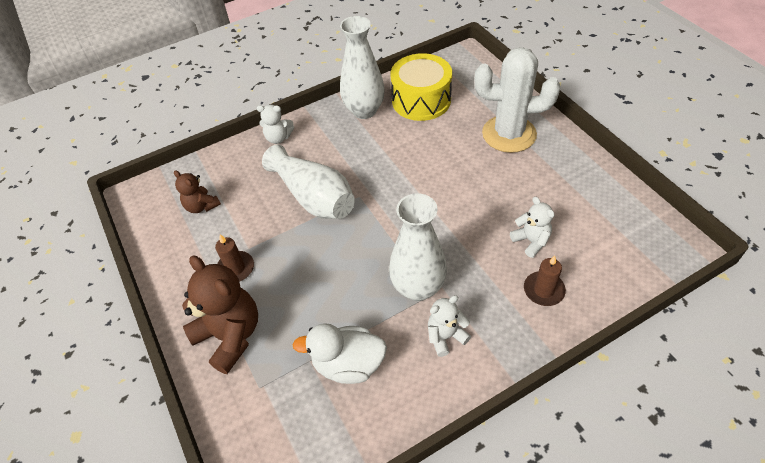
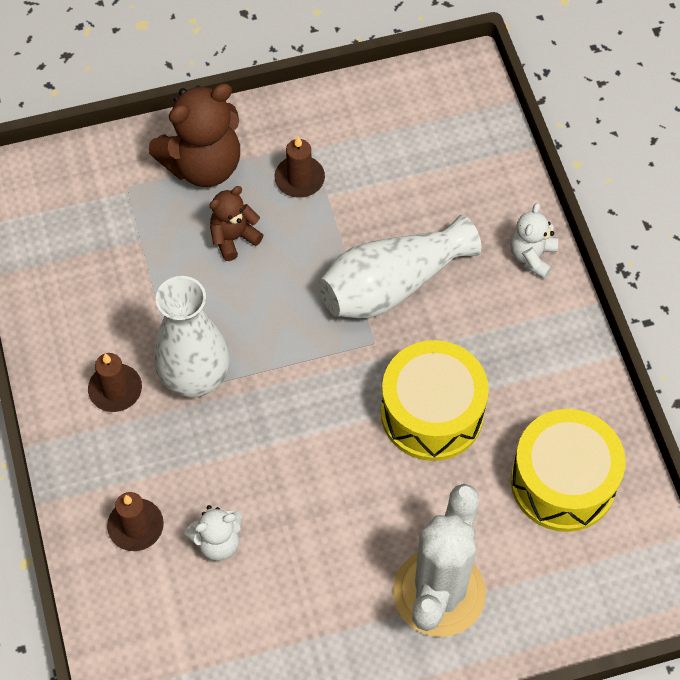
camera: 100 degrees right, 10 degrees up
brown teddy bear [174,170,221,213] -> brown teddy bear moved to [209,186,263,261]
white duck [292,323,387,384] -> none
white vase [340,16,385,119] -> none
white teddy bear [428,295,471,357] -> brown candle [88,353,142,412]
none -> yellow drum [381,340,489,461]

